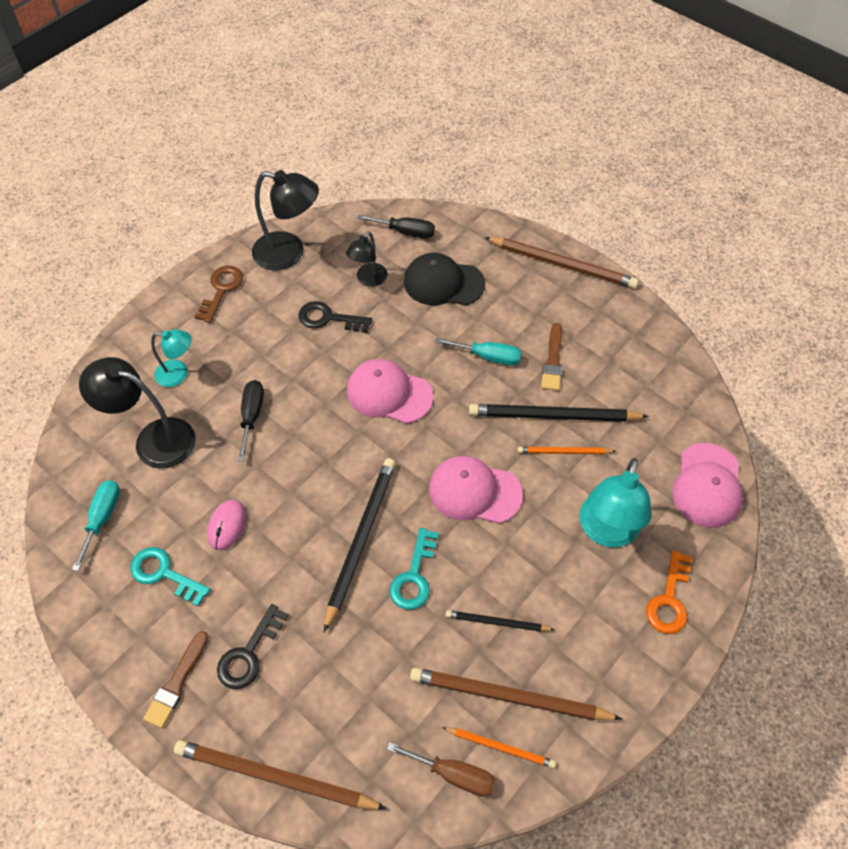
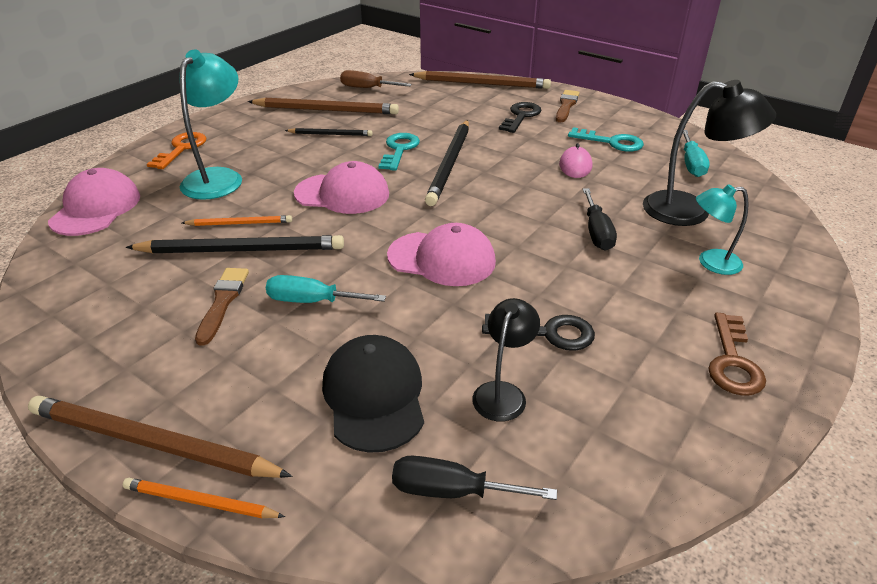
camera: 175 degrees right, 20 degrees down
black lamp [252,170,319,271] -> none
black cap [404,253,485,305] -> black cap turned 105 degrees counterclockwise [322,335,424,453]
orange pencil [442,727,556,768] -> orange pencil moved to [123,478,285,518]

